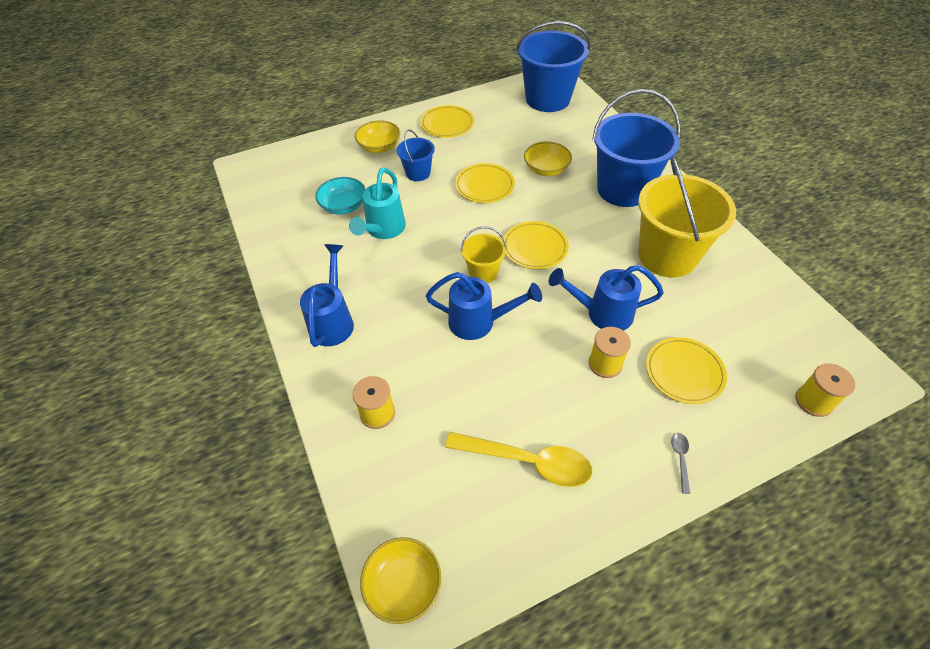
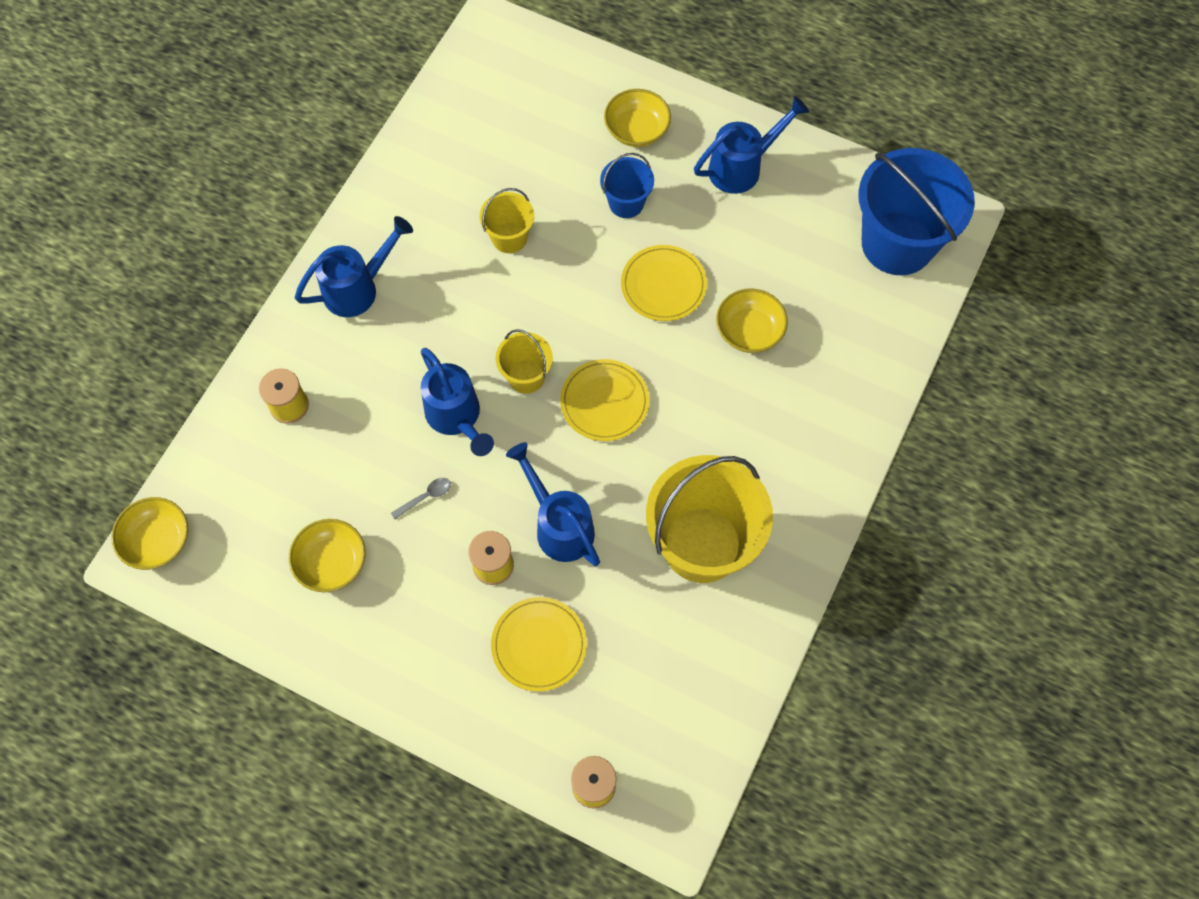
camera: 50 degrees right, 15 degrees up
turquoise bowl [315,177,365,215] -> none
turquoise watering can [349,167,406,239] -> yellow bucket [480,188,534,253]
yellow plate [420,105,474,138] -> blue watering can [694,96,809,194]
yellow spoon [445,432,593,487] -> yellow bowl [289,519,366,592]
blue bucket [592,89,680,207] -> none
grey spoon [671,433,690,494] -> grey spoon moved to [391,478,451,519]

